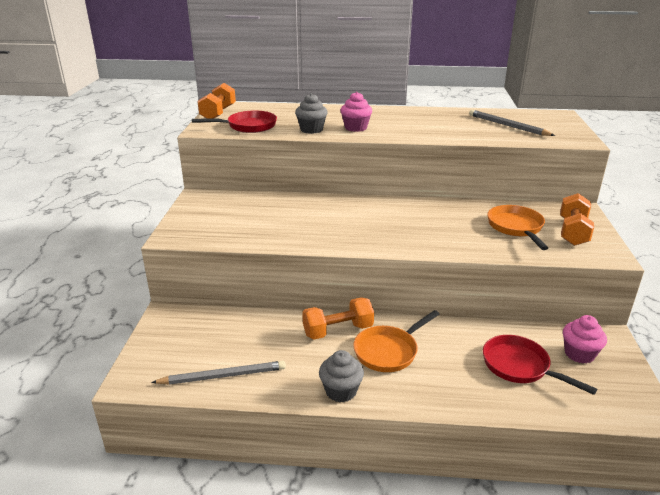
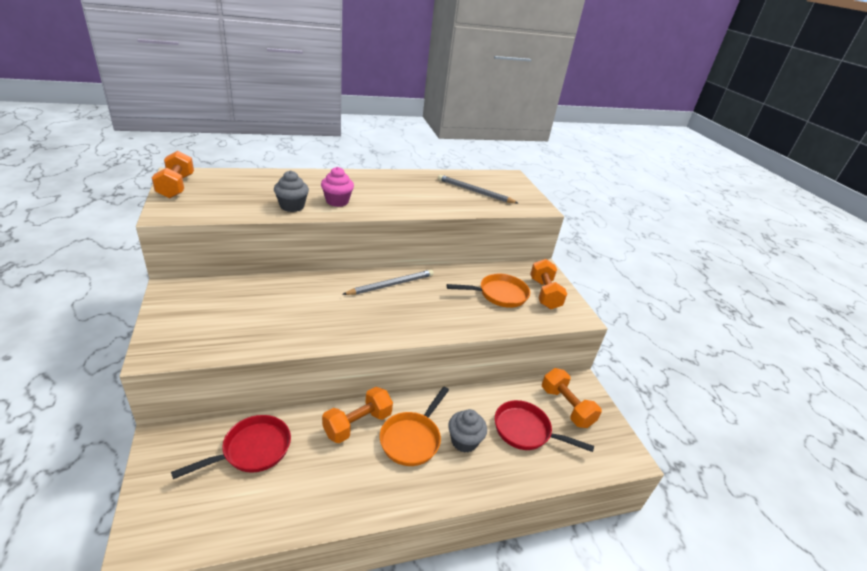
camera: 25 degrees left, 5 degrees up
grey pencil [151,361,286,385] -> grey pencil moved to [342,270,434,295]
red pan [192,111,277,133] -> red pan moved to [171,415,291,479]
grey cupcake [319,350,364,402] -> grey cupcake moved to [448,409,487,453]
orange pan [487,205,548,250] -> orange pan turned 105 degrees clockwise [447,274,530,308]
pink cupcake [563,315,607,364] -> orange dumbbell [542,368,602,428]

